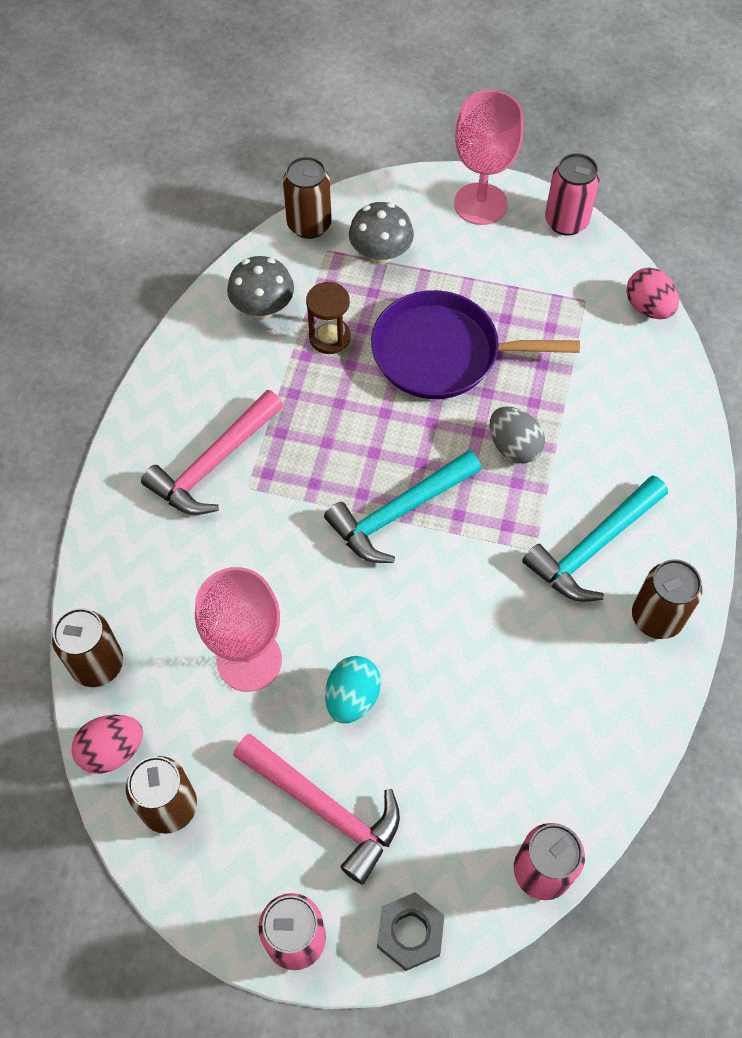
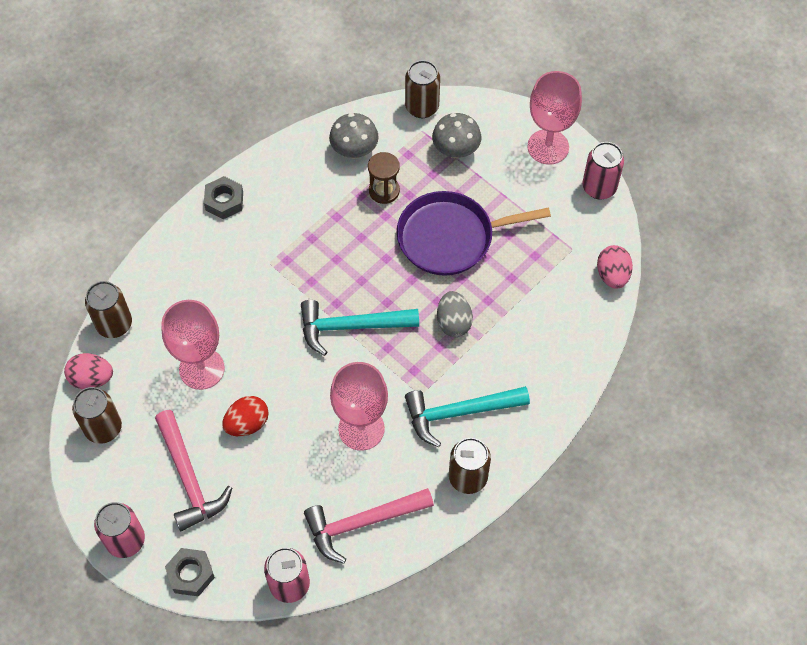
camera: 30 degrees right, 0 degrees up
pink hammer [141,390,283,515] -> pink hammer moved to [304,488,434,564]
turquoise egg [325,656,381,723] -> red egg [222,396,269,436]
purple pan [371,290,580,399] -> purple pan turned 45 degrees counterclockwise [397,191,551,276]
none -> grey nut [204,176,243,219]
none -> pink goblet [330,362,388,451]

